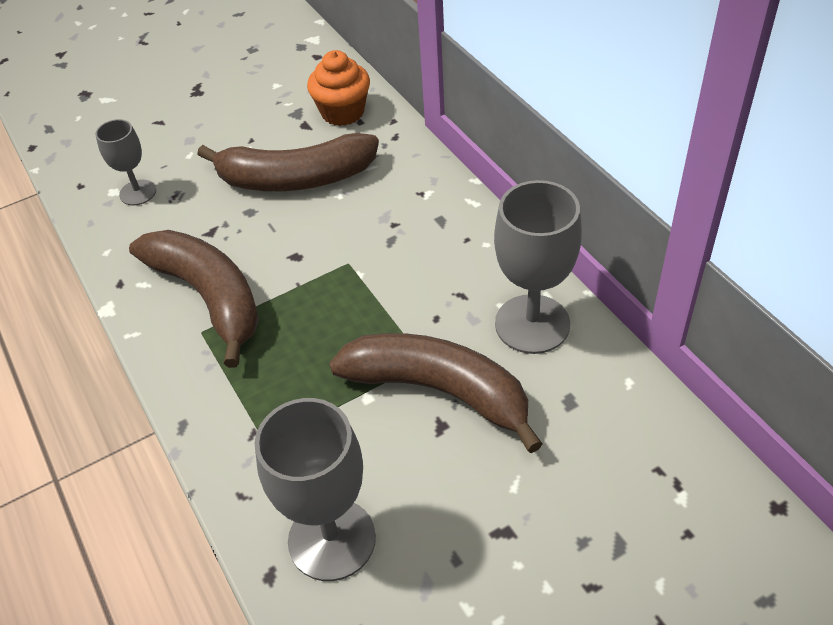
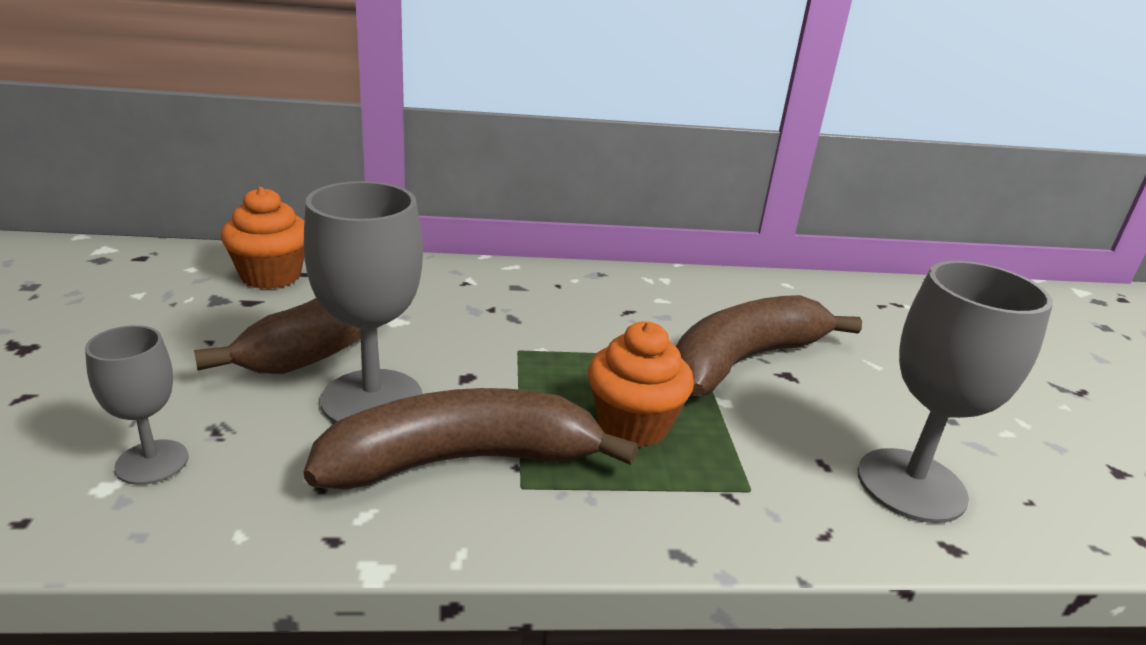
camera: 70 degrees left, 20 degrees down
grey goblet [494,180,582,354] -> grey goblet moved to [304,181,423,422]
none -> orange cupcake [588,321,694,447]

